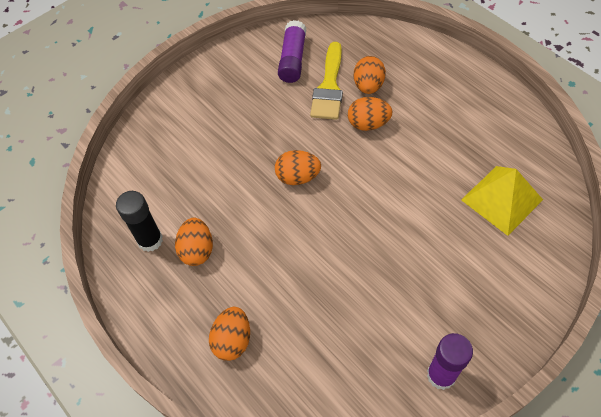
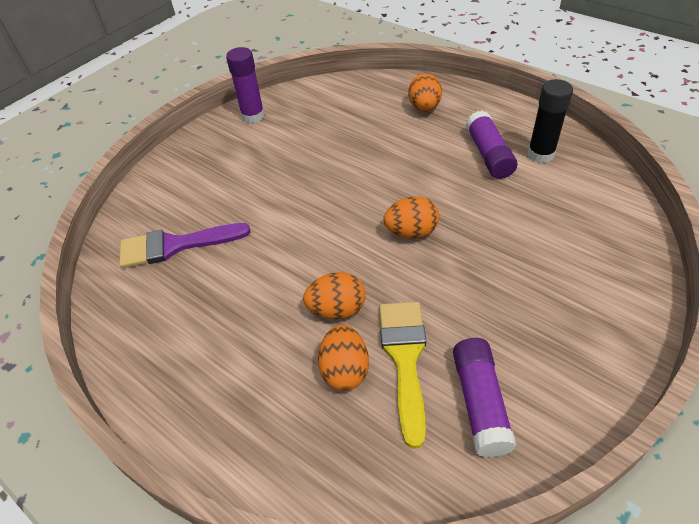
camera: 170 degrees right, 10 degrees down
orange egg [175,218,213,266] -> purple glue stick [466,110,517,179]
yellow pyramid [461,166,543,236] -> purple brush [119,223,251,268]

